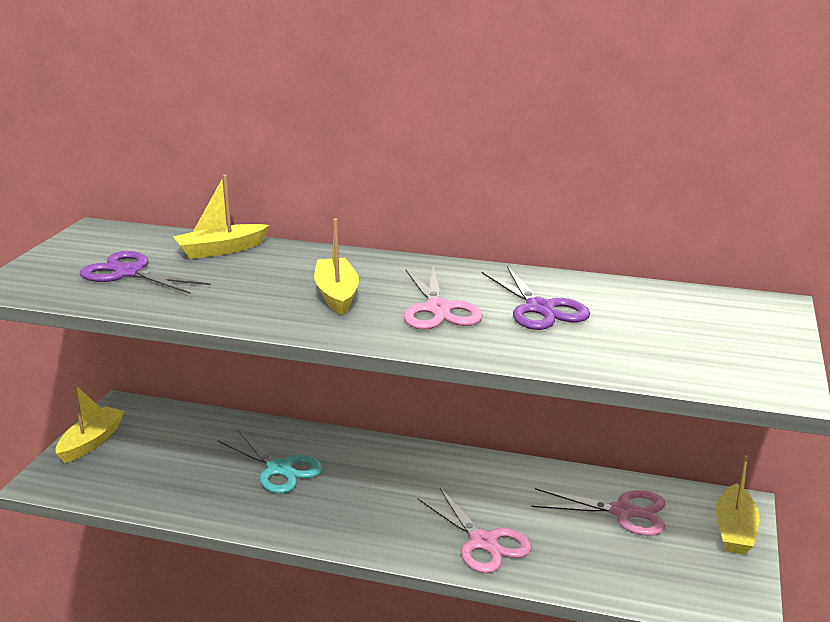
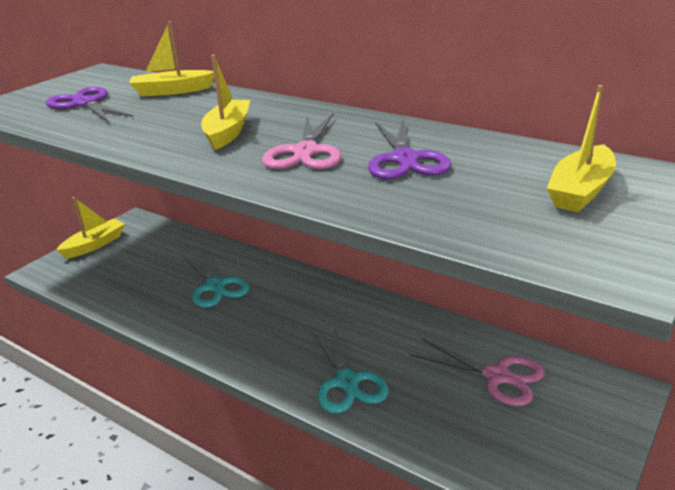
camera: 20 degrees right, 5 degrees up
pink scissors [418,488,532,573] -> turquoise scissors [311,326,389,413]
yellow boat [716,455,760,554] -> yellow boat moved to [547,85,616,212]

